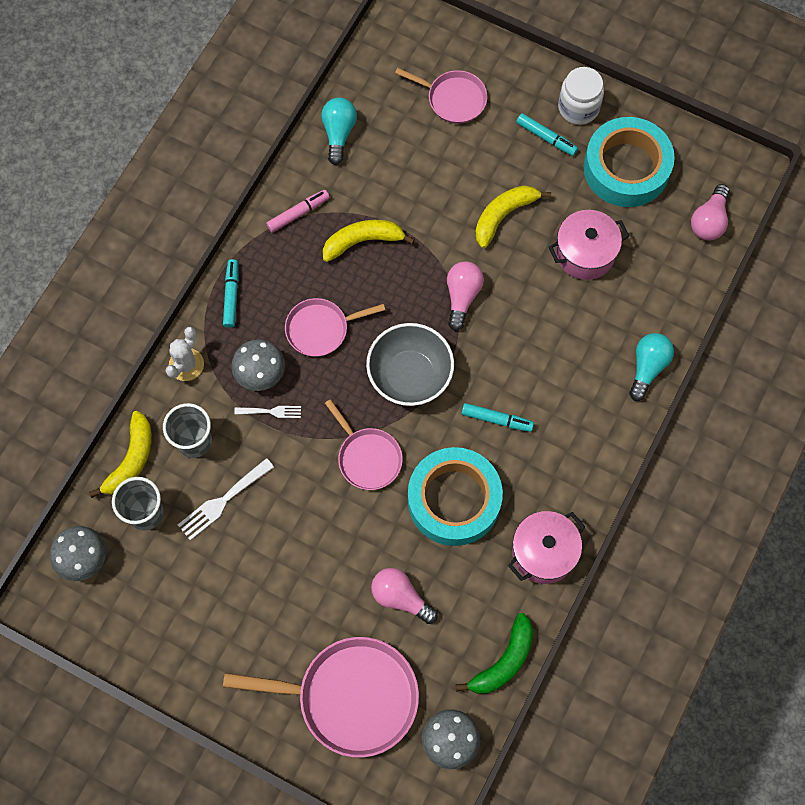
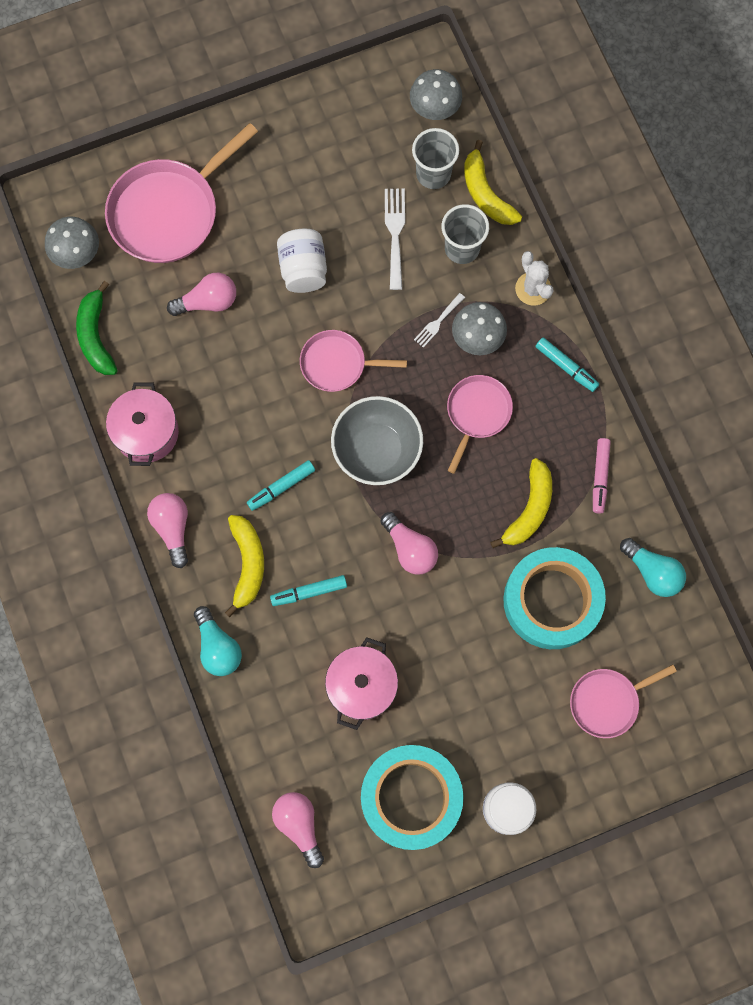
camera: 130 degrees right, 5 degrees up
turquoise tape [408,447,503,546] -> turquoise tape moved to [503,547,606,649]
yellow banana [475,185,551,248] -> yellow banana moved to [225,515,264,617]
turquoise marker [516,113,578,156] -> turquoise marker moved to [270,575,347,606]
none -> pink light bulb [147,493,188,568]
none -> white jar [277,228,327,293]

